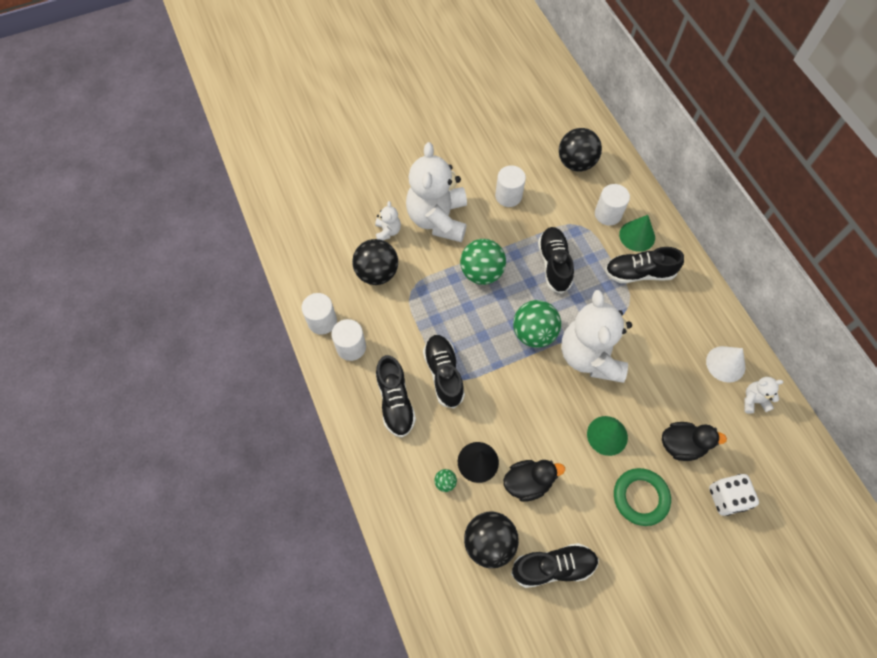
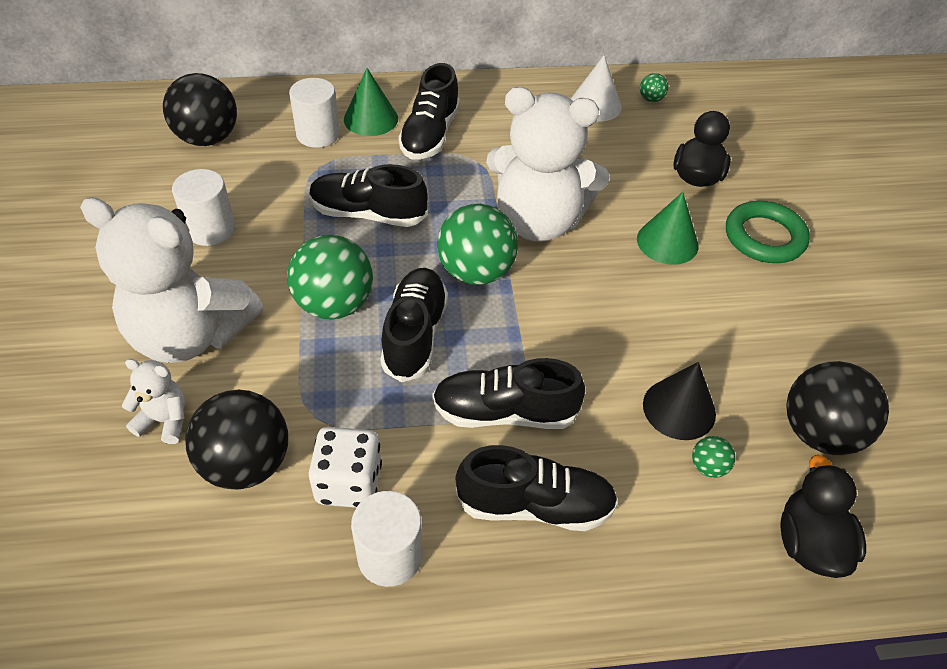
camera: 75 degrees left, 15 degrees down
white cylinder [301,293,337,335] -> none
black duck [503,460,565,502] -> black duck moved to [780,455,866,578]
black shoe [511,543,599,588] -> black shoe moved to [380,268,448,382]
white dice [709,474,759,516] -> white dice moved to [309,427,382,508]
white teddy bear [744,377,783,414] -> green ball [640,73,668,102]

